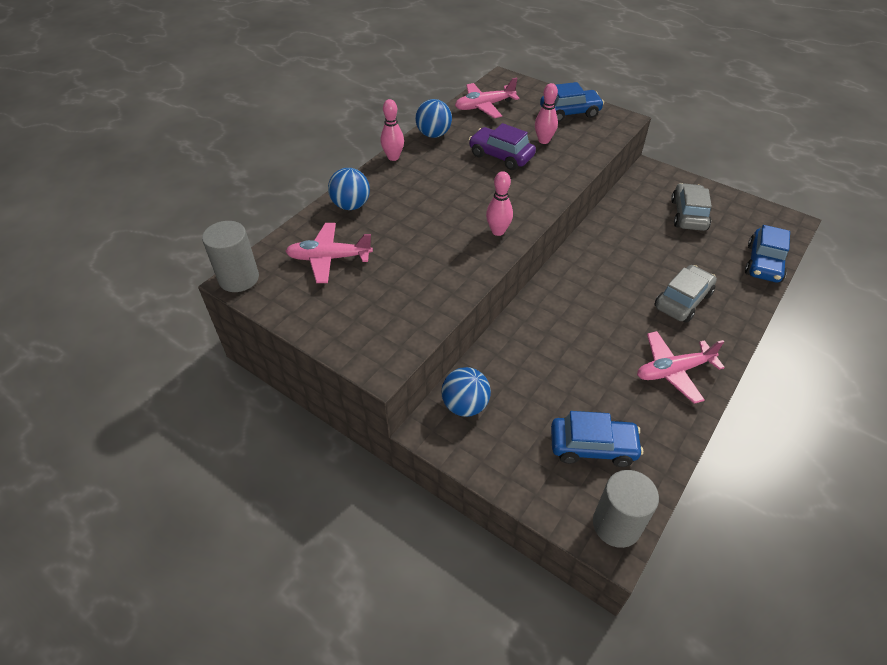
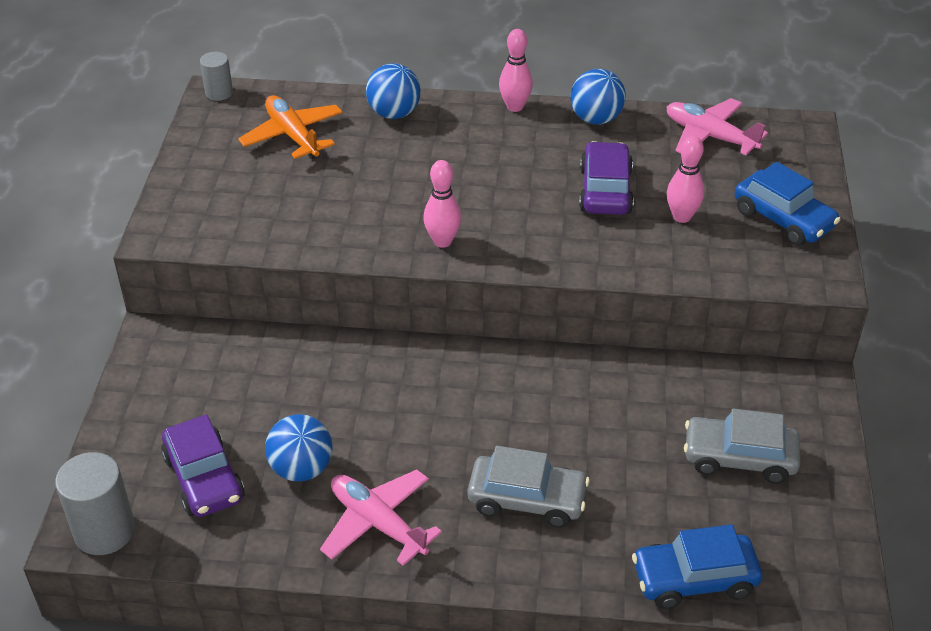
camera: 60 degrees right, 5 degrees down
grey cylinder [202,221,259,292] -> grey cylinder [200,52,233,101], size x0.59
pink plane [285,223,373,283] -> orange plane [238,96,343,159]
blue ball [441,367,491,417] -> blue ball moved to [265,414,333,482]
blue car [551,411,643,467] -> purple car [161,415,245,517]
grey car [671,183,712,231] -> grey car turned 150 degrees counterclockwise [684,408,800,484]

